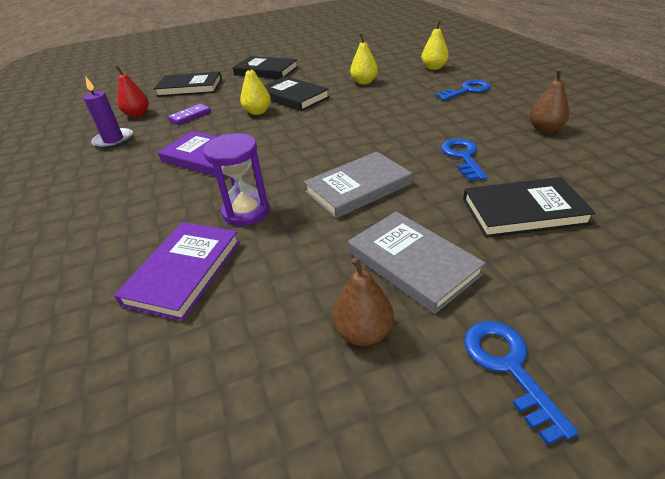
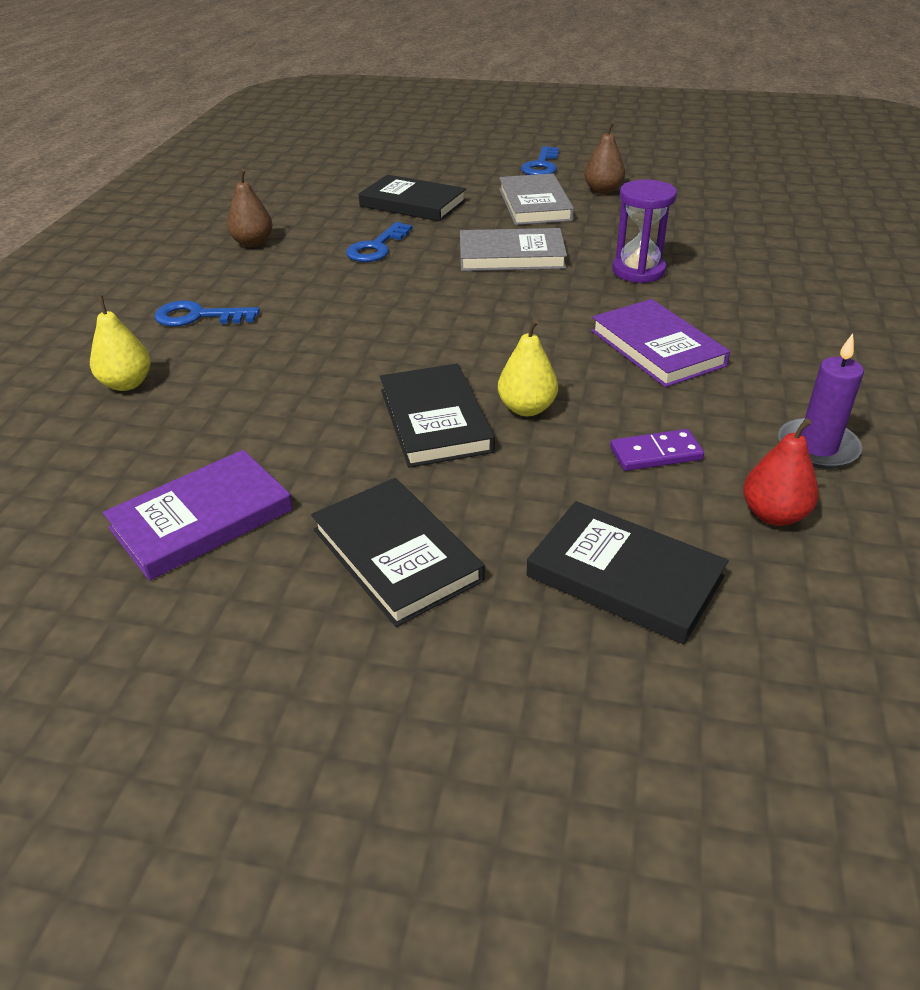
camera: 150 degrees left, 0 degrees up
purple book [114,222,240,321] -> purple book moved to [103,450,293,581]
yellow pear [350,33,378,84] -> none

